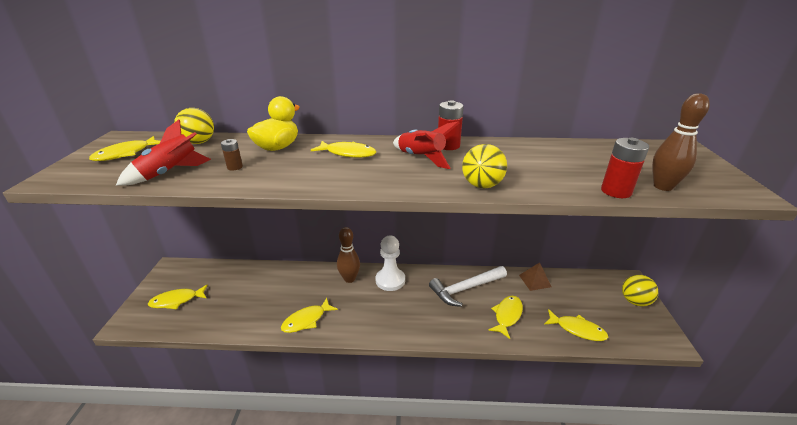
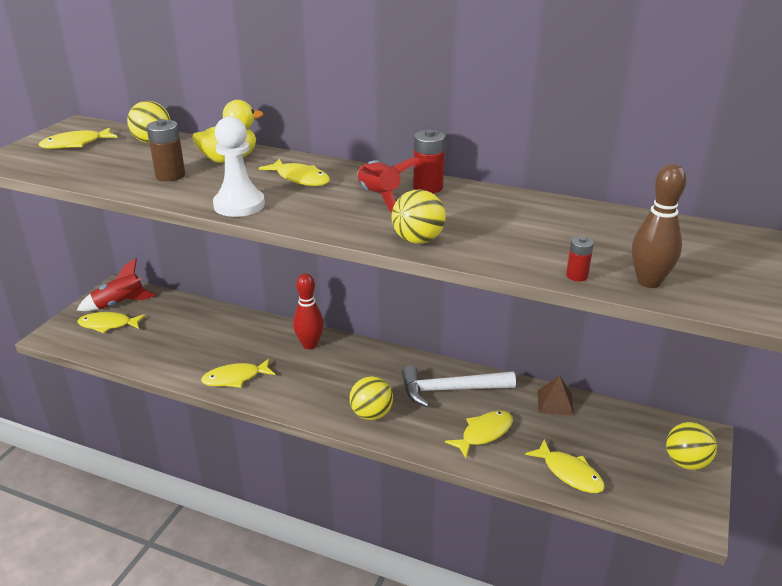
camera: 20 degrees right, 0 degrees up
red rocket [116,120,211,185] -> red rocket moved to [77,258,156,311]
brown battery [221,139,243,171] -> brown battery [146,119,185,181], size x1.70
brown bowling pin [337,227,360,283] -> red bowling pin [293,273,324,349]
white pawn [376,236,405,291] -> white pawn moved to [213,117,265,217]
red battery [601,138,649,198] -> red battery [566,236,594,282], size x0.59
none -> yellow ball [349,376,393,420]

